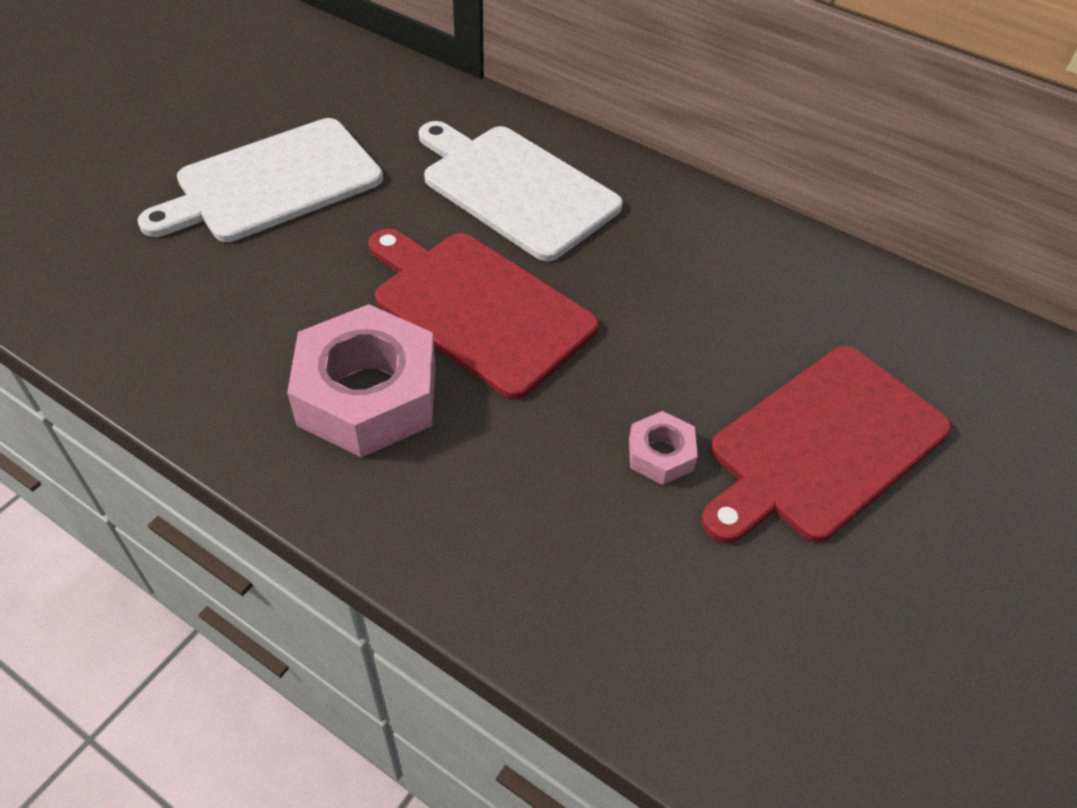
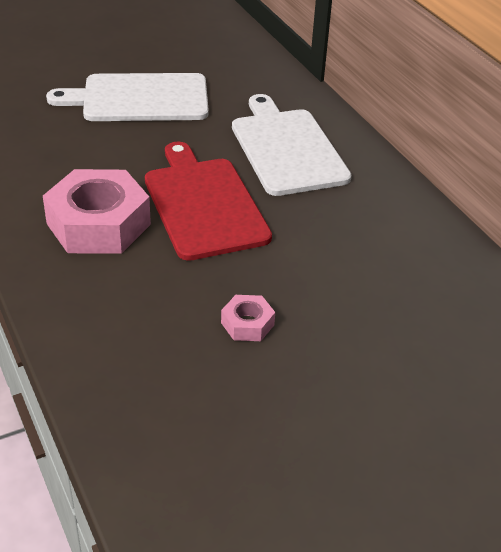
camera: 30 degrees right, 10 degrees down
red cutting board [701,346,951,543] -> none

